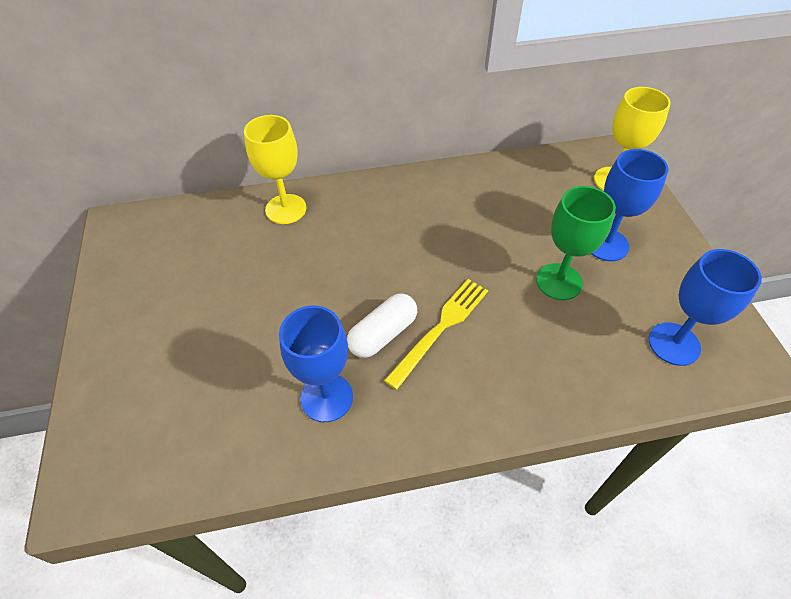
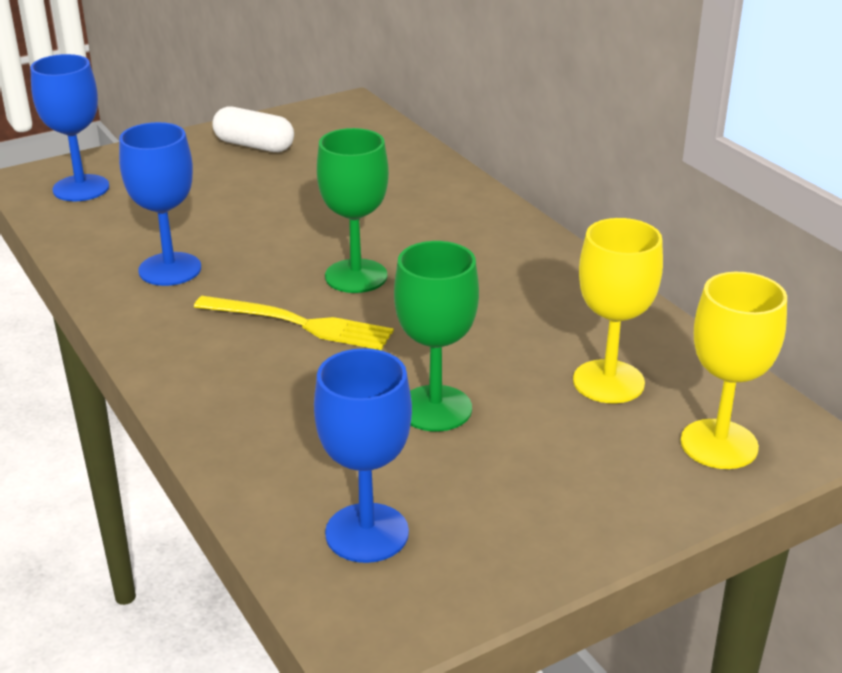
camera: 70 degrees right, 20 degrees down
yellow goblet [244,115,306,224] -> yellow goblet moved to [573,218,663,403]
white capsule [347,293,417,358] -> white capsule moved to [212,106,294,152]
blue goblet [591,149,668,261] -> blue goblet moved to [30,54,110,201]
none -> green goblet [317,128,389,293]

